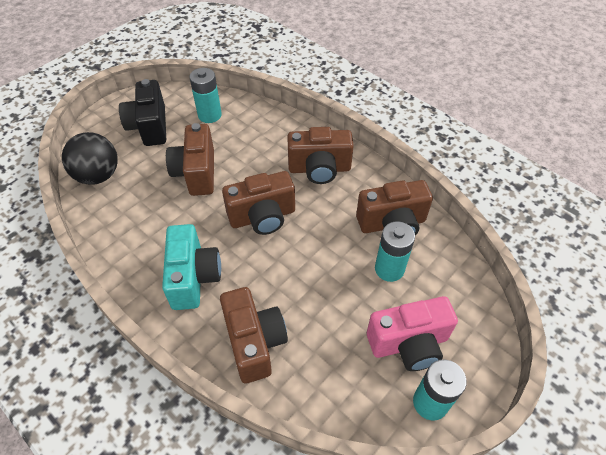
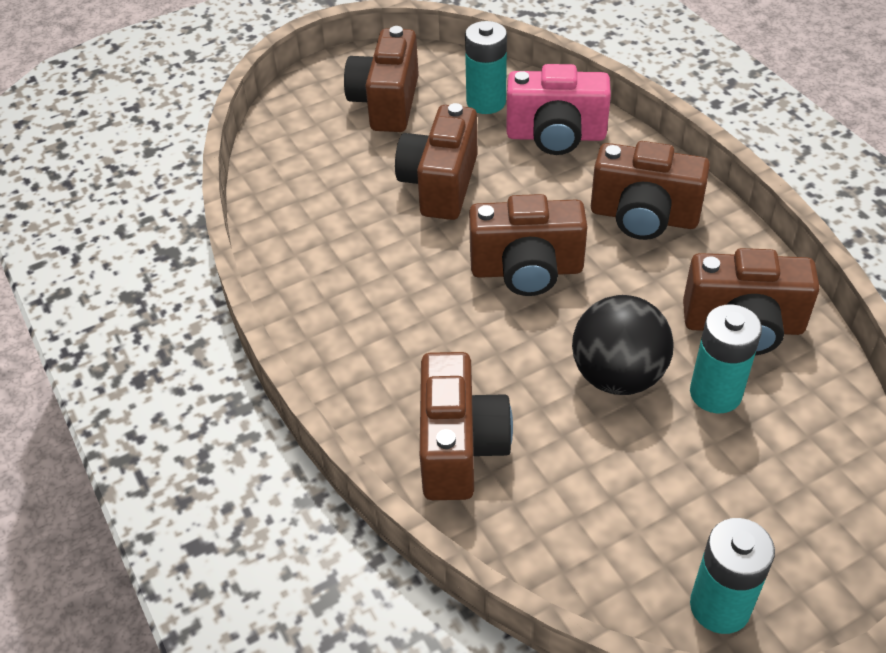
camera: 20 degrees right, 5 degrees down
black ball [62,132,118,185] -> black ball moved to [572,295,674,395]
black camera [119,79,166,146] -> brown camera [344,26,419,132]
turquoise camera [162,224,221,310] -> none
pink camera [367,296,458,371] -> pink camera moved to [506,64,611,155]

